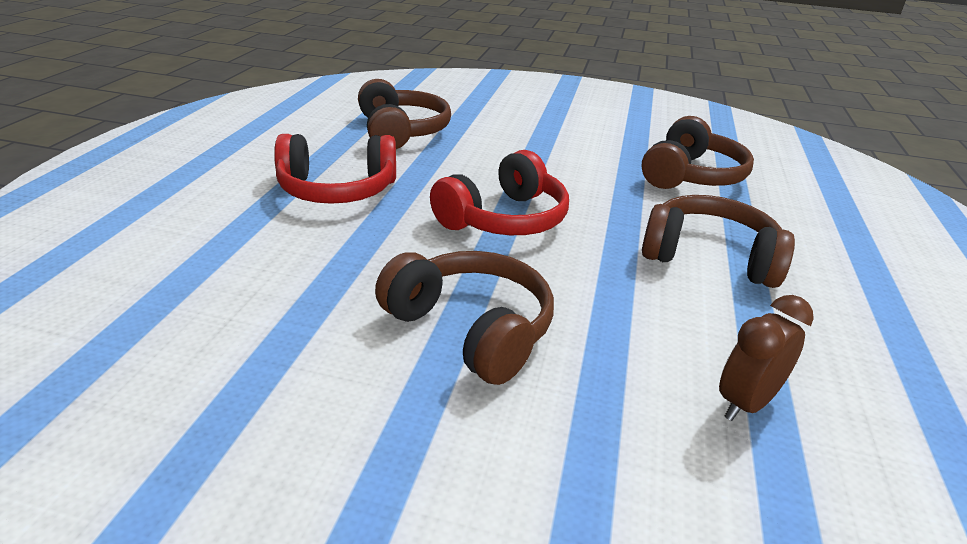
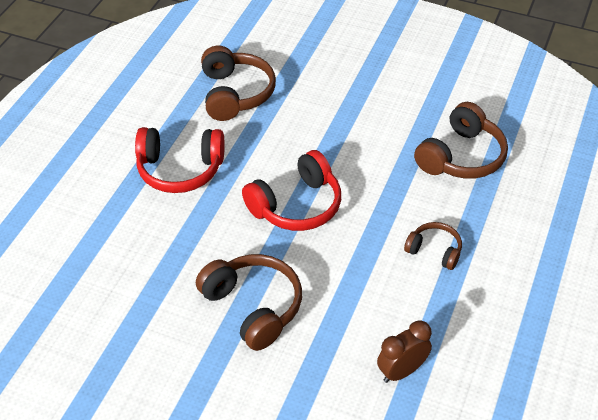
camera: 10 degrees right, 15 degrees up
brown headphones [642,195,795,288] -> brown headphones [404,222,462,270], size x0.57

